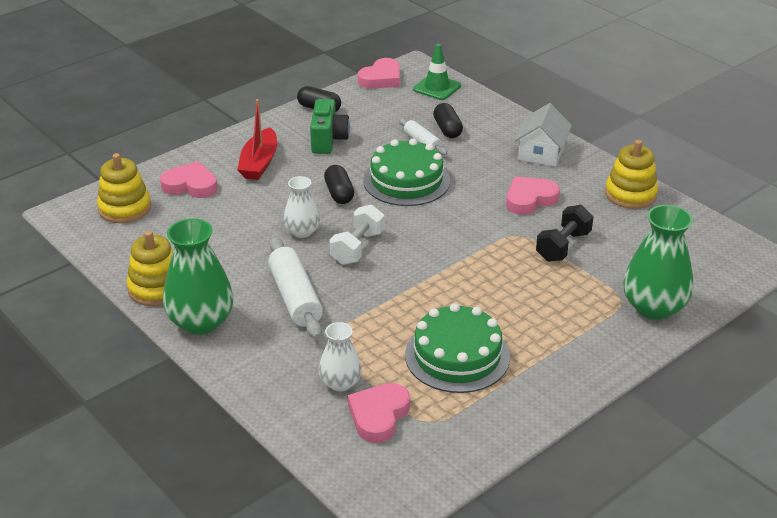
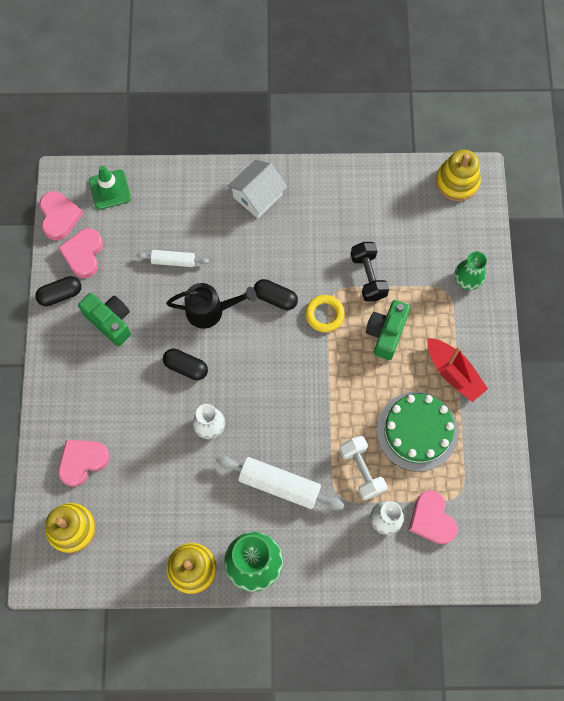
camera: 50 degrees left, 35 degrees up
red boat [237,99,277,180] -> red boat moved to [427,338,488,402]
white dumbbell [330,205,385,265] -> white dumbbell moved to [339,436,387,500]
green cake [363,139,450,206] -> black watering can [166,283,257,329]
black capsule [433,103,463,138] -> black capsule moved to [254,279,298,310]
pink heart [506,177,560,215] -> pink heart moved to [58,228,103,278]
white house [515,103,572,167] -> white house turned 75 degrees clockwise [227,160,287,219]
yellow stacking toy [605,140,658,209] -> yellow stacking toy moved to [436,149,481,201]
green vase [623,205,693,320] -> green vase [454,251,487,290], size x0.58
none -> yellow ring [305,295,345,332]
none -> green camera [366,300,411,360]

